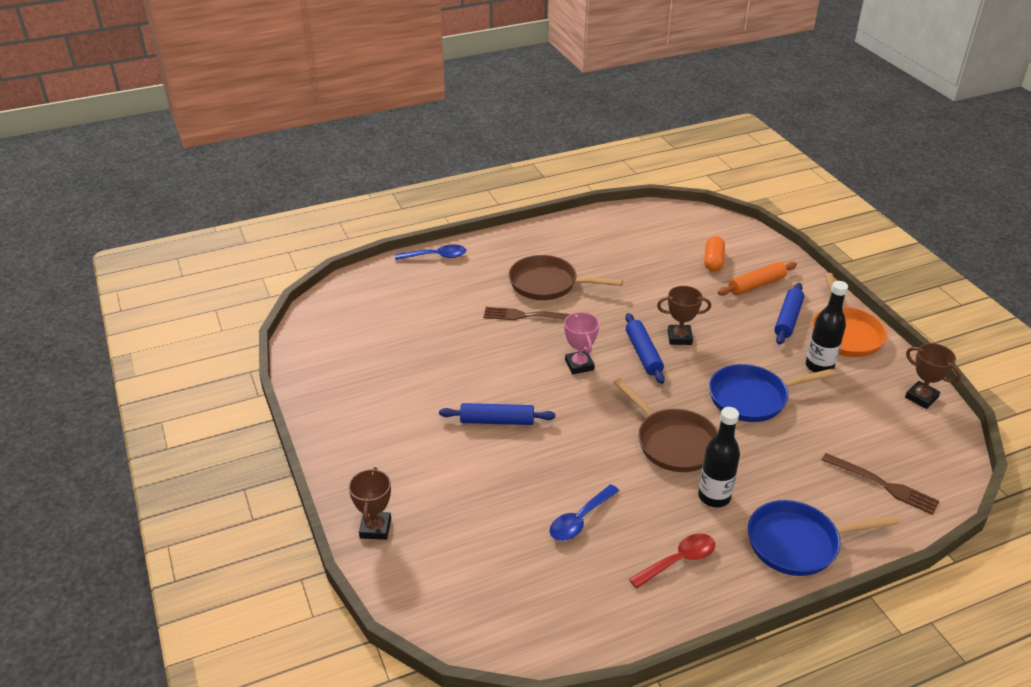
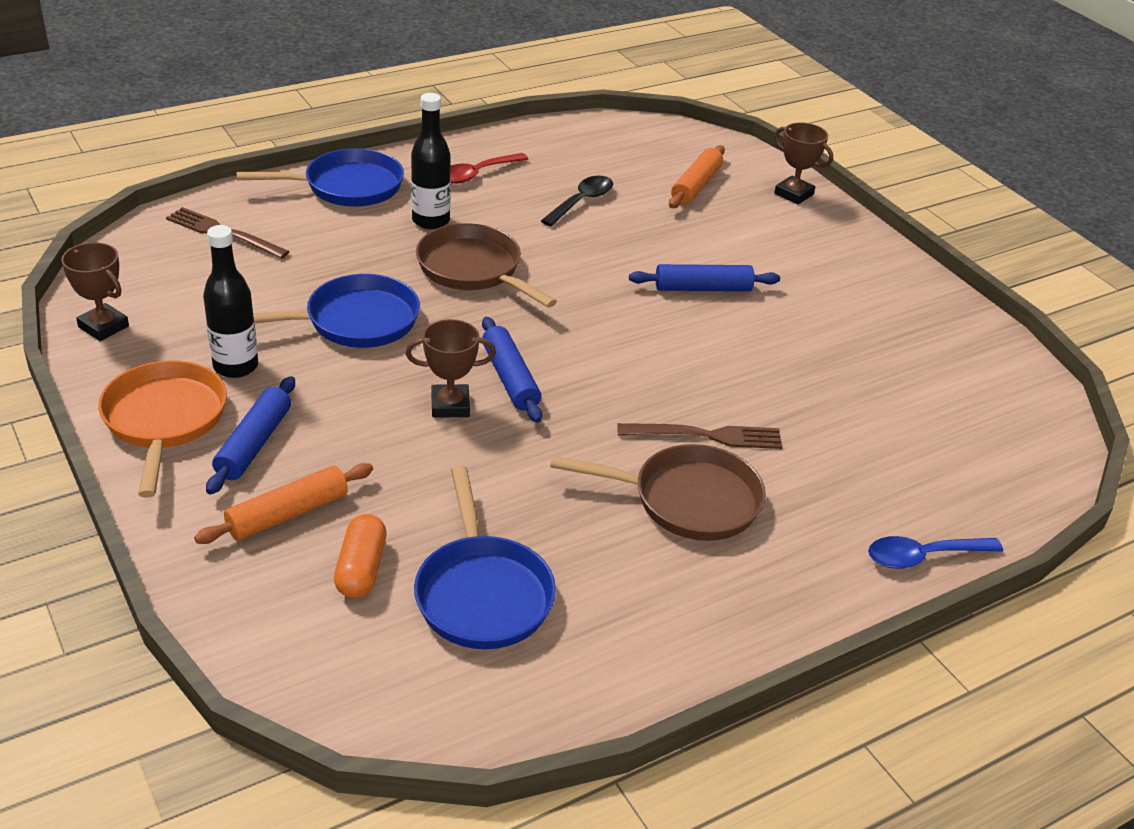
camera: 170 degrees right, 0 degrees up
brown trophy [348,467,391,540] -> brown trophy turned 45 degrees counterclockwise [774,122,833,204]
blue spoon [550,484,619,541] -> black spoon [541,176,613,226]
pink trophy [564,312,599,374] -> none
none -> blue pan [414,465,556,649]
none -> orange rolling pin [669,145,725,208]

